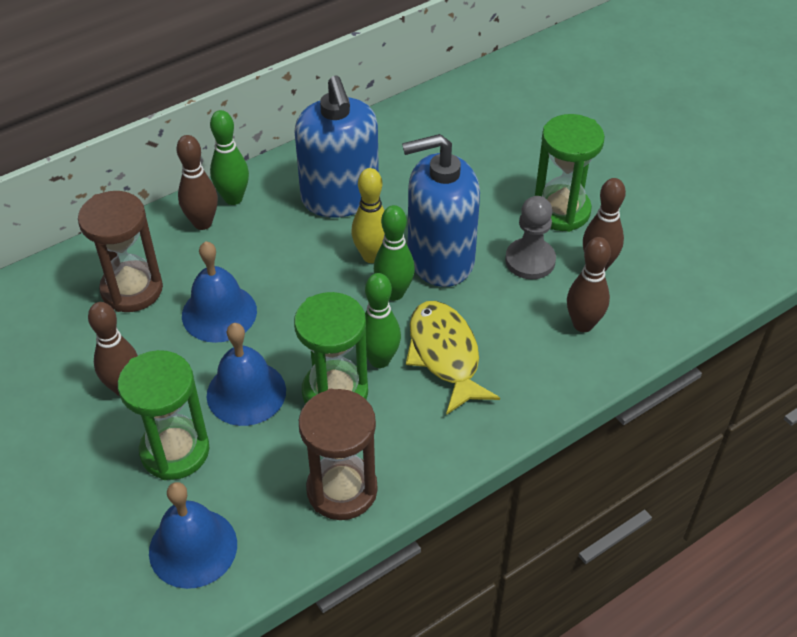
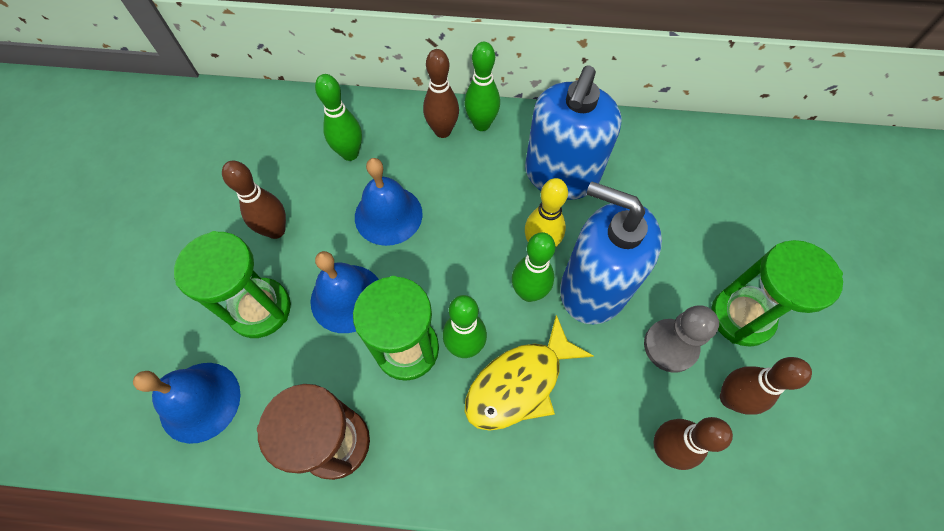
camera: 40 degrees right, 15 degrees up
brown hourglass [78,191,163,312] -> green bowling pin [315,74,362,161]
yellow fish [406,301,500,415] -> yellow fish turned 150 degrees counterclockwise [465,315,594,431]

